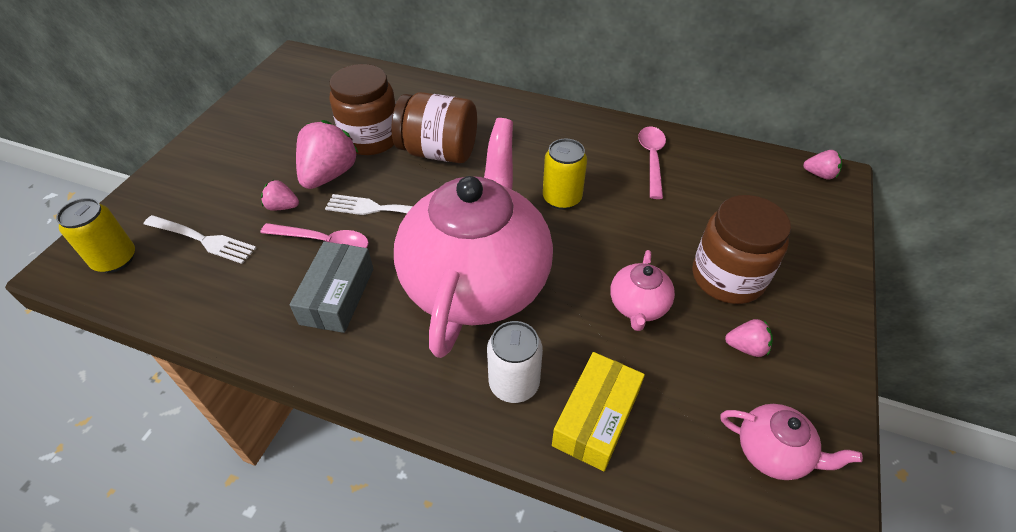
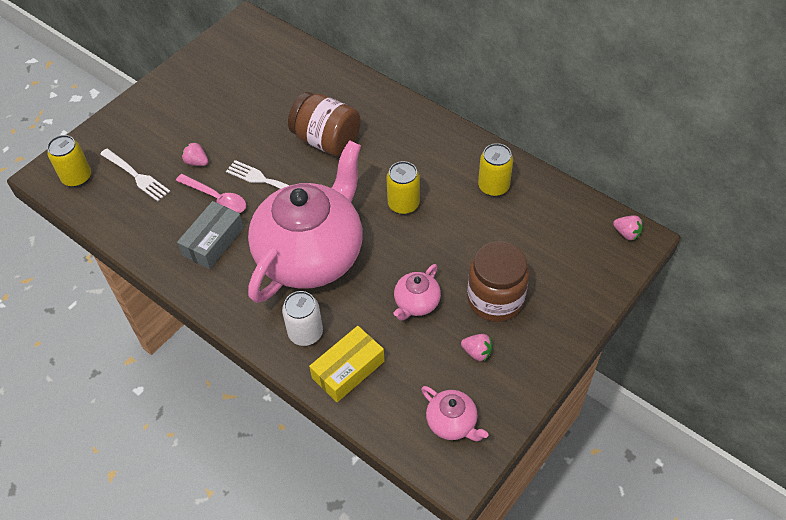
camera: 20 degrees right, 5 degrees up
pink strawberry [296,120,359,189] -> none
brown jar [330,64,396,155] -> none
pink spoon [638,126,666,199] -> yellow can [478,143,513,197]

